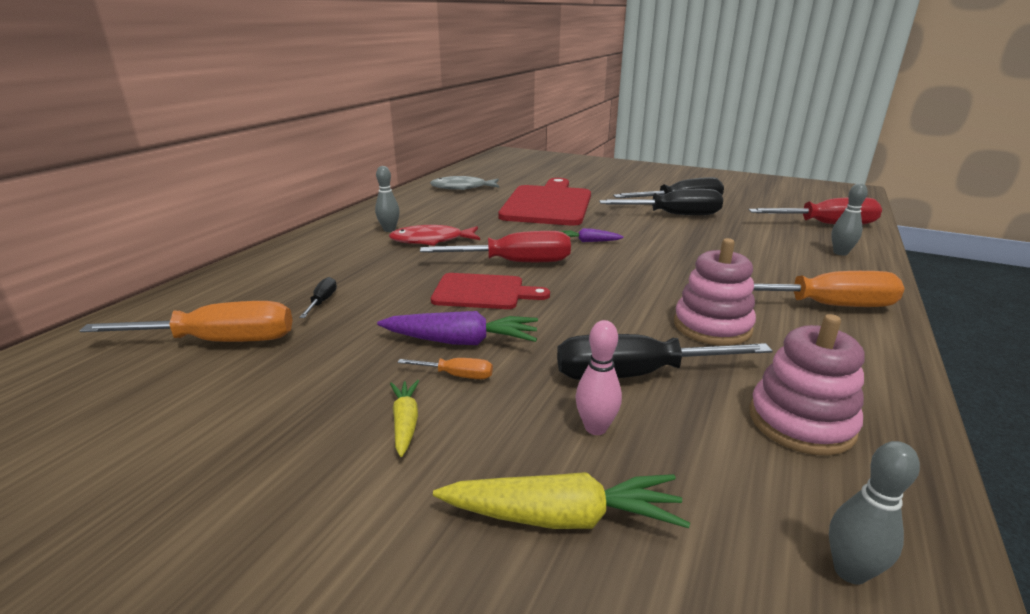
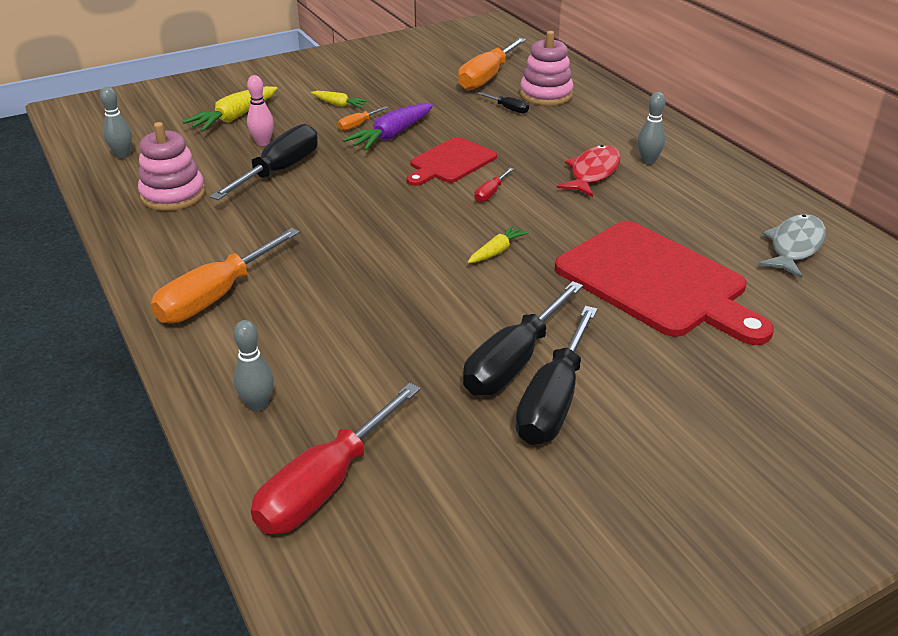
camera: 125 degrees right, 10 degrees up
red screwdriver [420,231,571,262] -> red screwdriver [474,168,514,203], size x0.45
purple carrot [560,228,624,242] -> yellow carrot [468,225,529,263]
pink stacking toy [674,238,756,346] -> pink stacking toy moved to [520,31,573,106]

